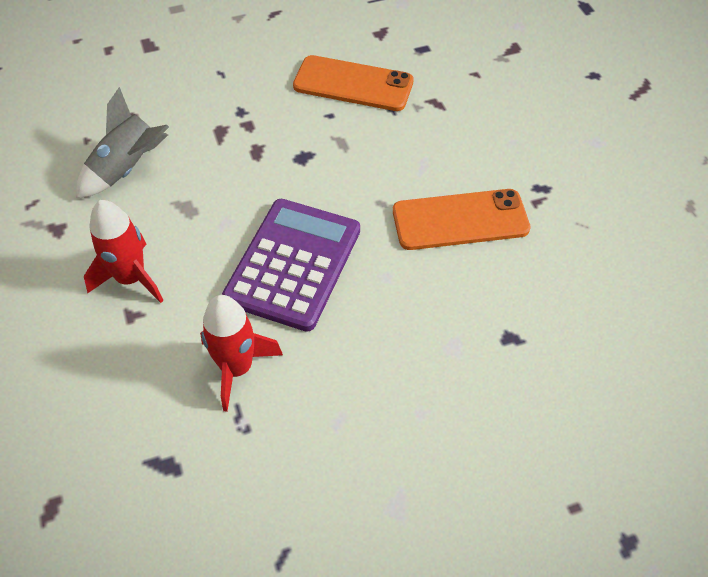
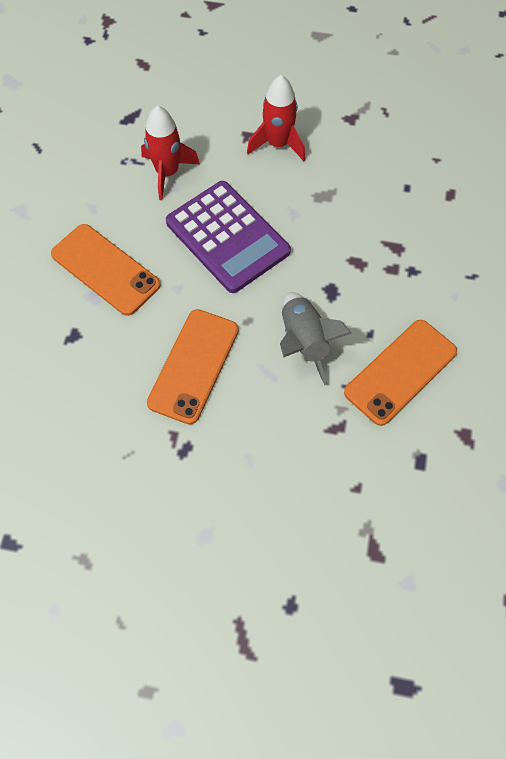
camera: 120 degrees right, 10 degrees up
grey rocket [76,87,169,198] -> grey rocket moved to [280,292,352,385]
none -> orange phone [51,224,161,316]

